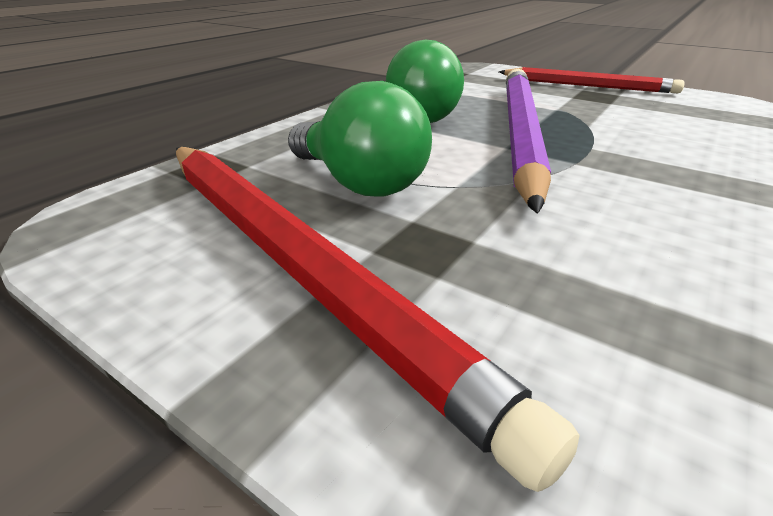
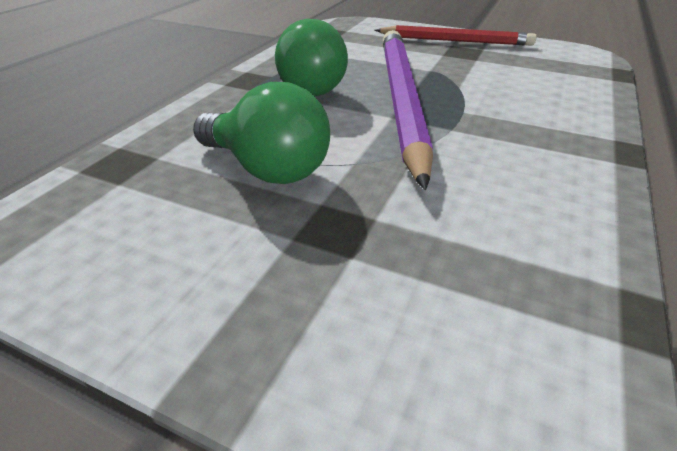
camera: 10 degrees left, 5 degrees up
red pencil [176,147,580,492] -> none

